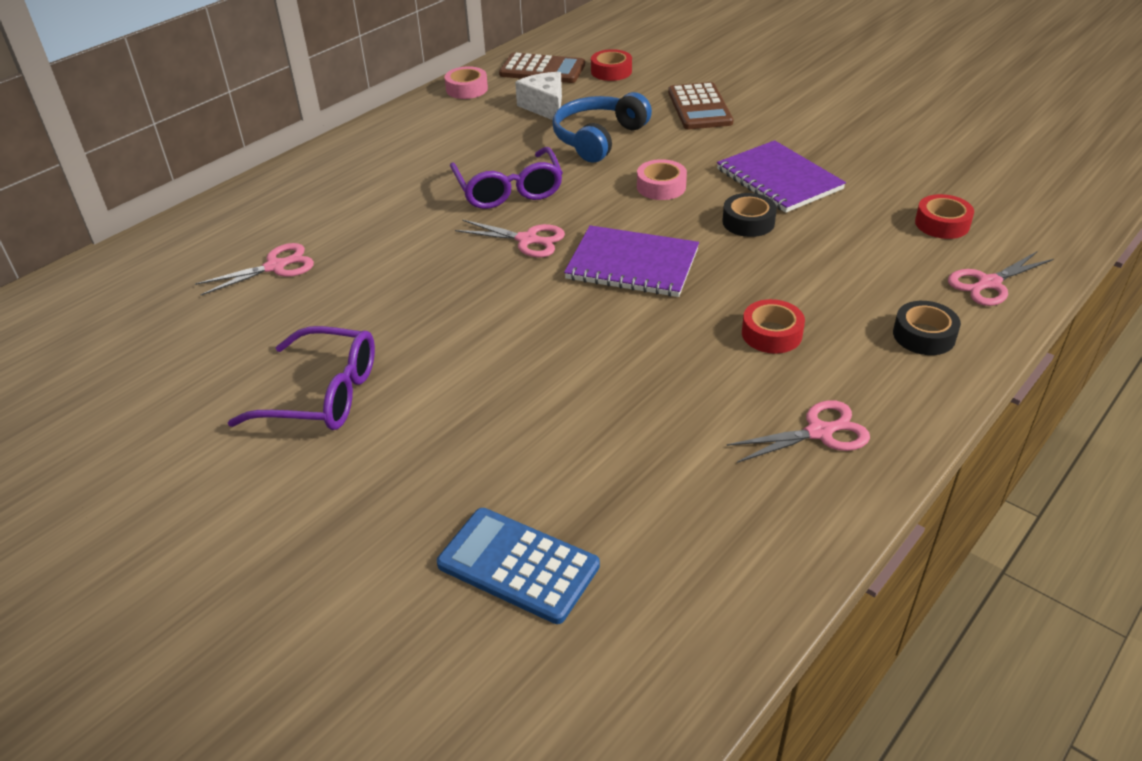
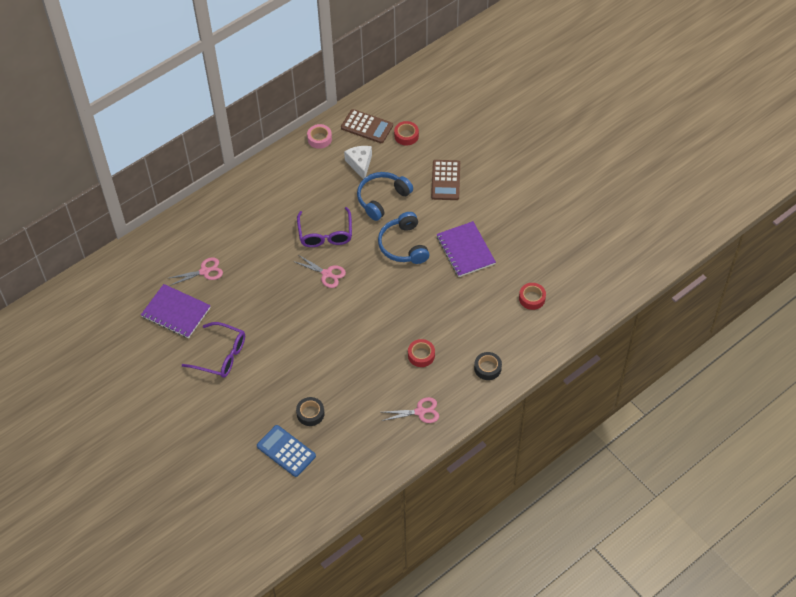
camera: 10 degrees right, 15 degrees up
purple notebook [564,225,699,297] -> purple notebook moved to [141,284,211,338]
pink tape [637,159,687,200] -> blue headphones [378,212,429,264]
black tape [722,193,777,237] -> black tape moved to [296,397,324,426]
pink scissors [948,252,1054,306] -> none

